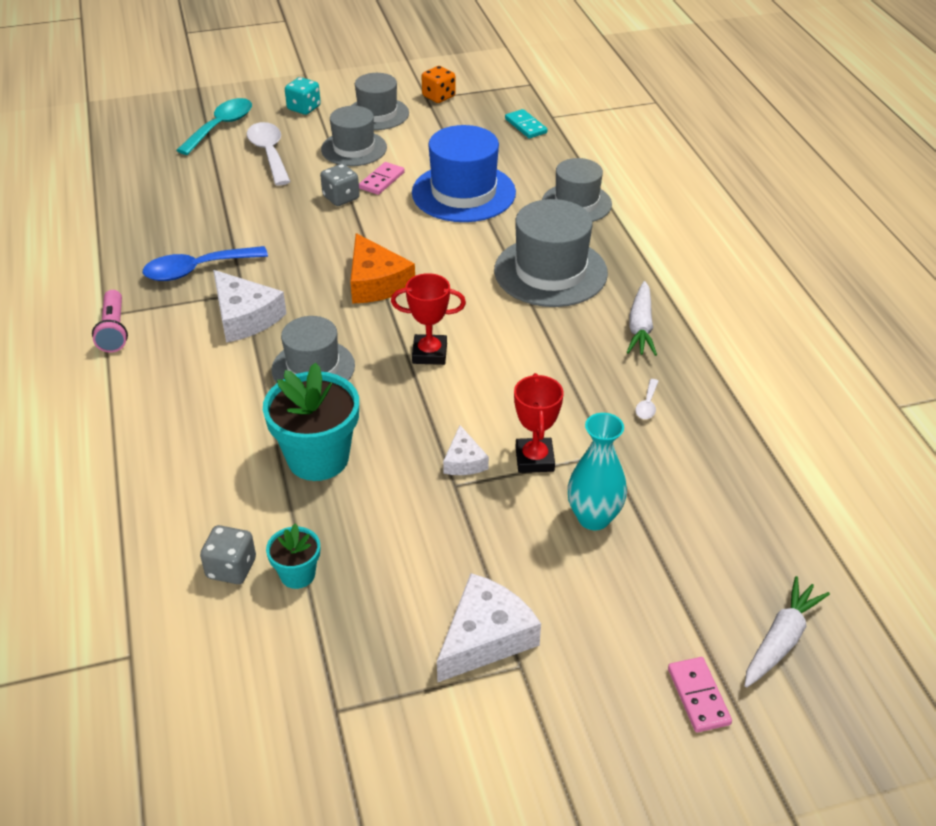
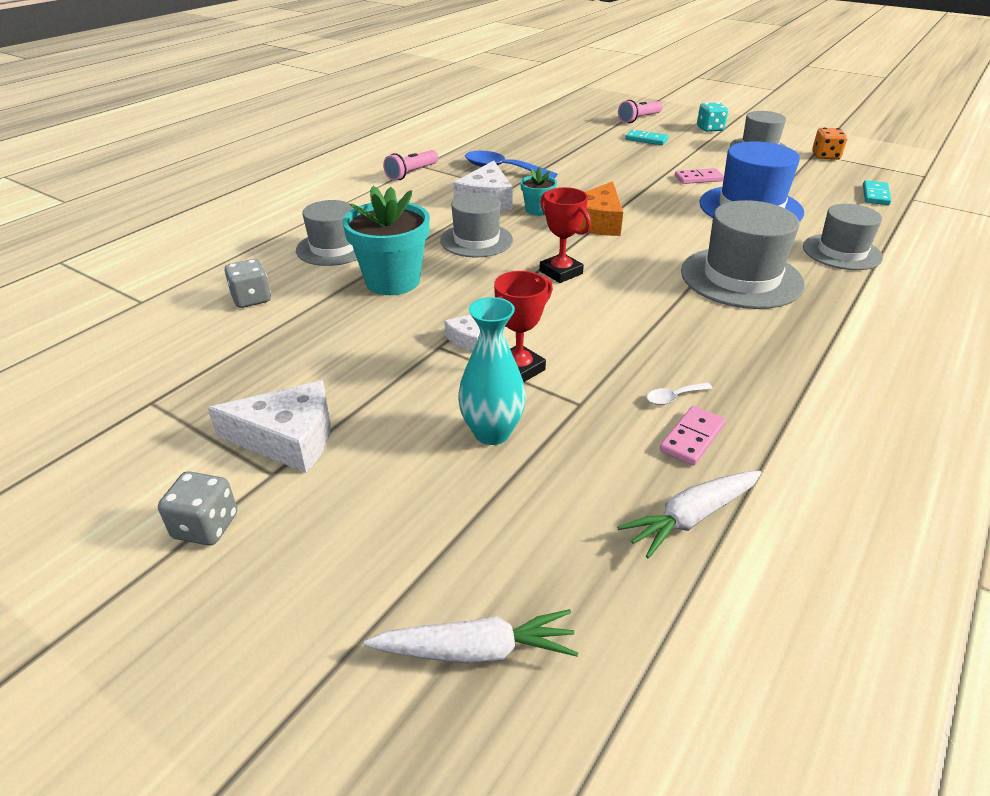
camera: 50 degrees right, 5 degrees down
turquoise spoon [176,98,252,155] -> pink flashlight [618,100,663,123]
white spoon [247,122,291,186] -> turquoise domino [625,129,669,145]
turquoise flower pot [266,523,320,589] -> turquoise flower pot moved to [520,167,557,216]
grey dice [320,164,360,206] -> grey dice moved to [158,471,237,545]
grey hat [321,106,387,166] -> grey hat moved to [296,200,357,266]
white carrot [626,281,657,356] -> white carrot moved to [617,471,761,558]
pink domino [668,657,732,733] -> pink domino moved to [660,406,726,465]

